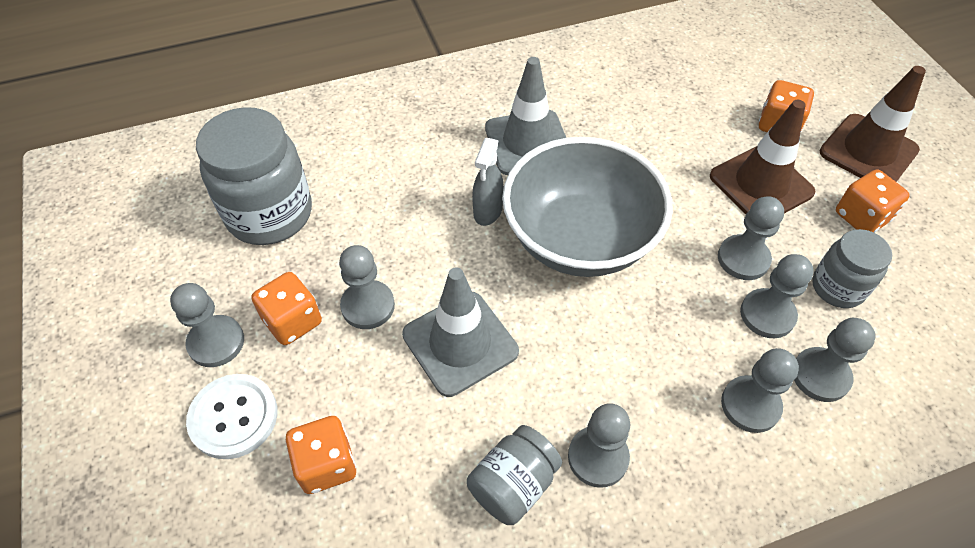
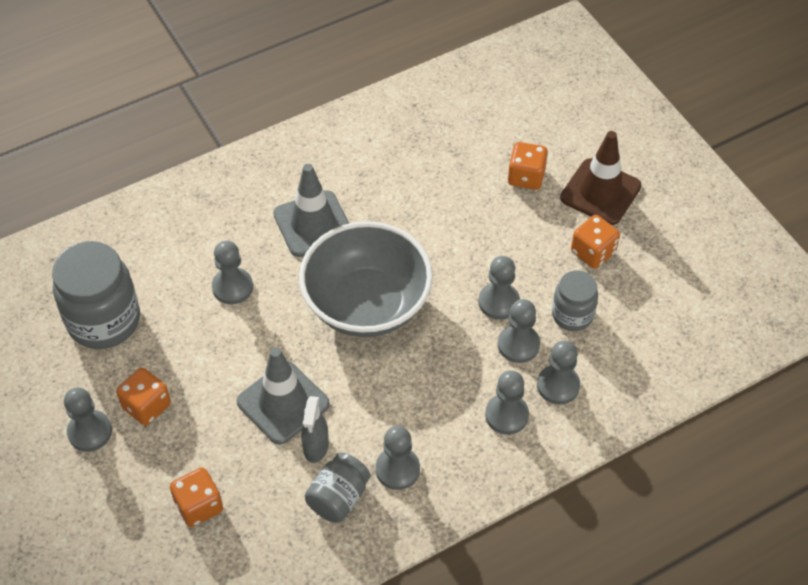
camera: 10 degrees left, 0 degrees up
white button [186,374,278,459] -> none
grey pawn [339,245,395,329] -> grey pawn moved to [212,241,253,304]
grey spray bottle [472,138,504,226] -> grey spray bottle moved to [301,396,329,463]
brown traffic cone [710,100,815,214] -> none

